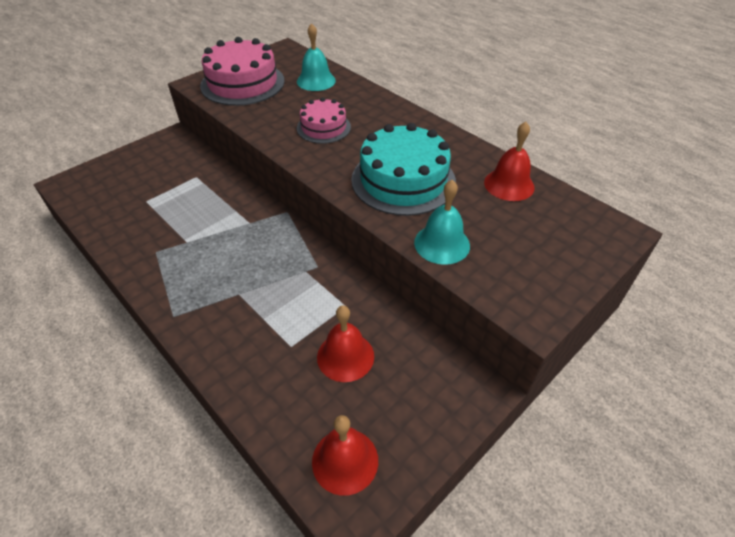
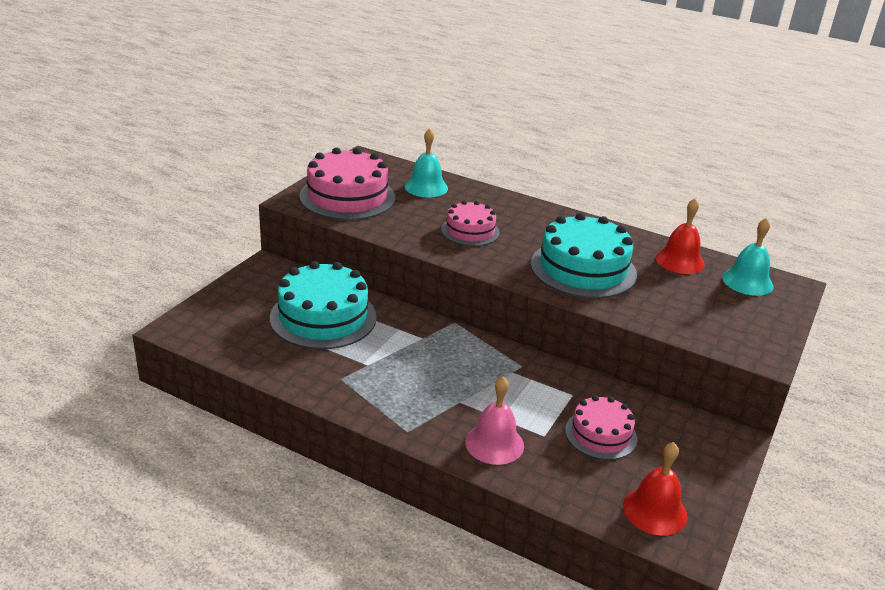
camera: 20 degrees left, 15 degrees down
red bell [317,305,374,382] -> pink cake [565,395,637,460]
turquoise bell [414,180,470,265] -> turquoise bell moved to [722,218,773,296]
none -> turquoise cake [270,261,377,349]
none -> pink bell [465,377,524,465]

